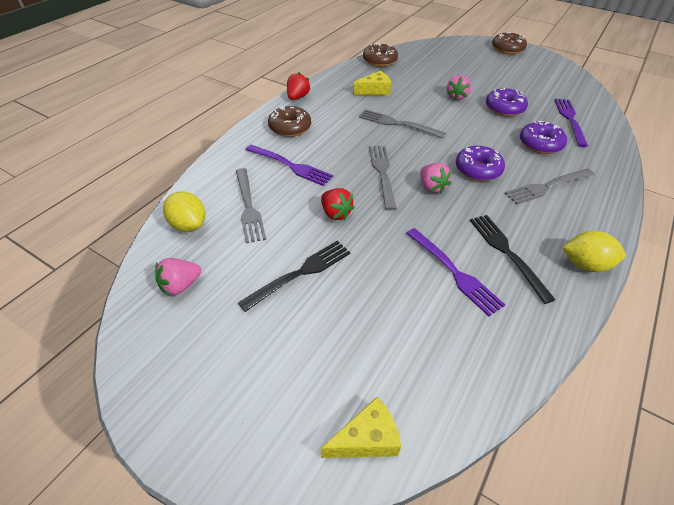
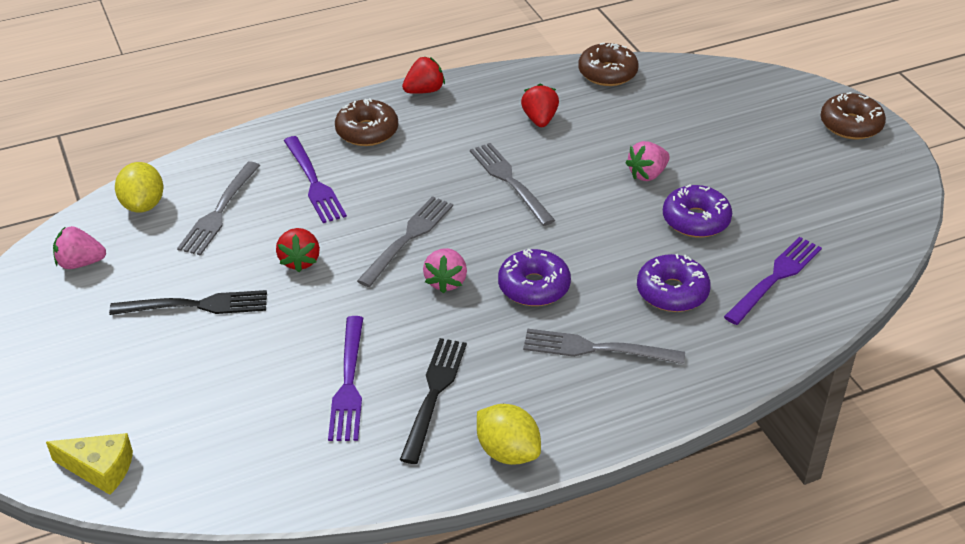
camera: 35 degrees right, 5 degrees down
yellow cheese [353,71,391,95] -> red strawberry [521,83,559,127]

